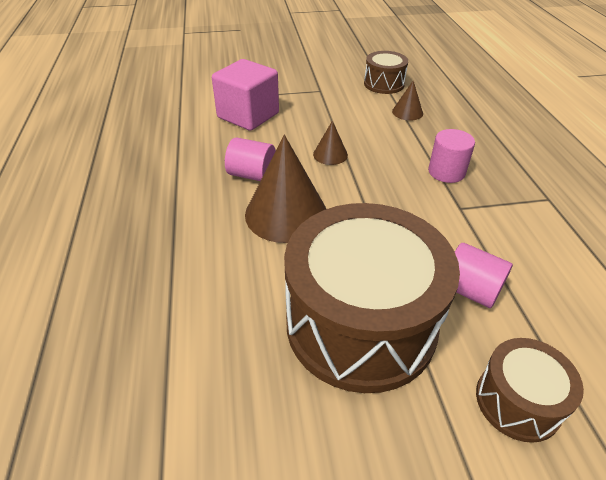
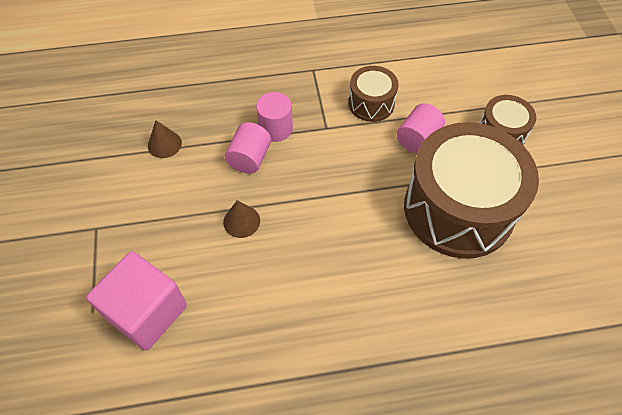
camera: 90 degrees left, 15 degrees up
pink cylinder [225,137,276,181] -> pink cylinder moved to [225,122,271,174]
brown cone [245,135,326,243] -> none
brown drum [364,51,408,94] -> brown drum moved to [348,66,399,122]

